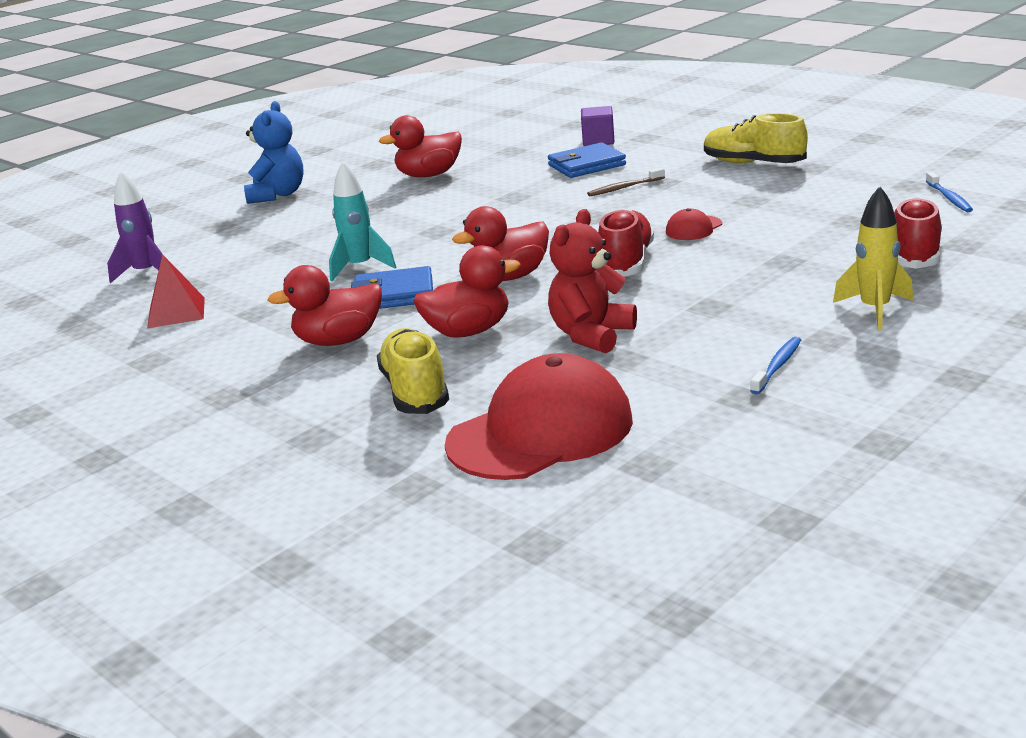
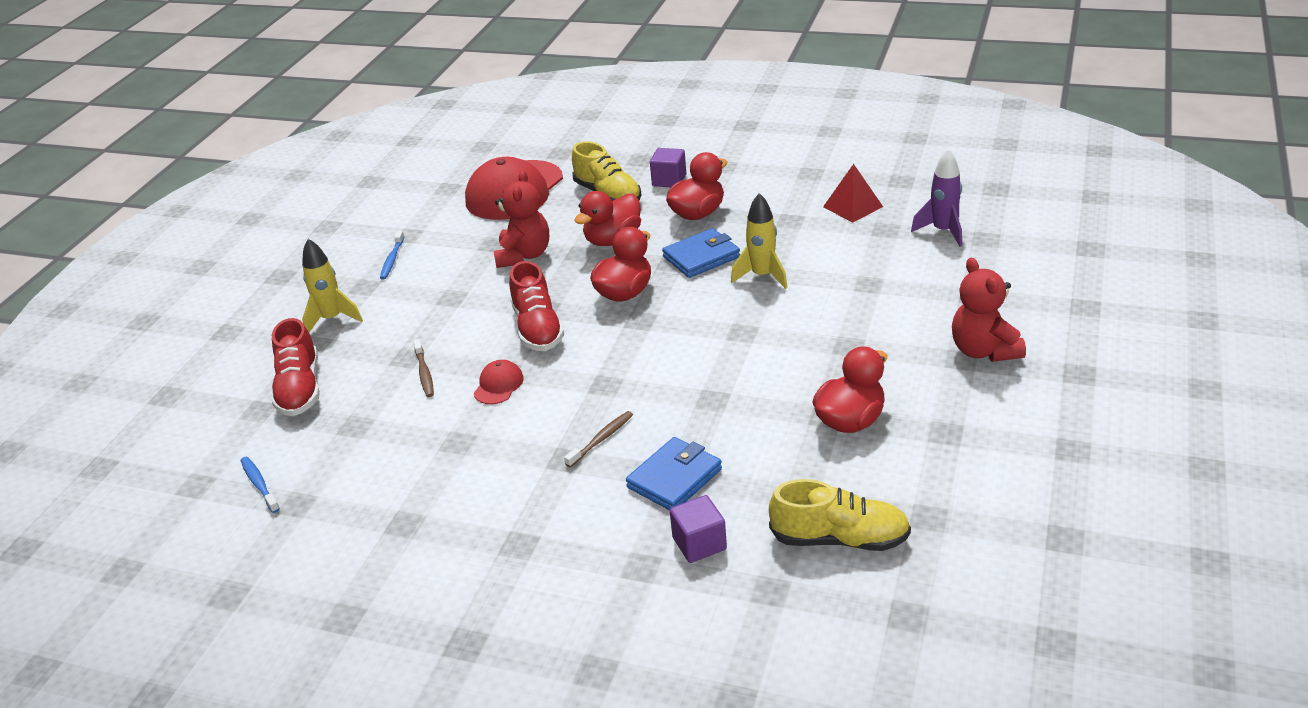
camera: 155 degrees right, 10 degrees up
blue teddy bear [244,101,304,204] -> red teddy bear [952,258,1026,362]
turquoise rocket [329,162,396,281] -> yellow rocket [731,193,788,289]
yellow shoe [704,113,808,163] -> yellow shoe moved to [769,479,911,551]
none -> brown toothbrush [413,339,434,397]
none -> purple cube [650,148,686,187]

